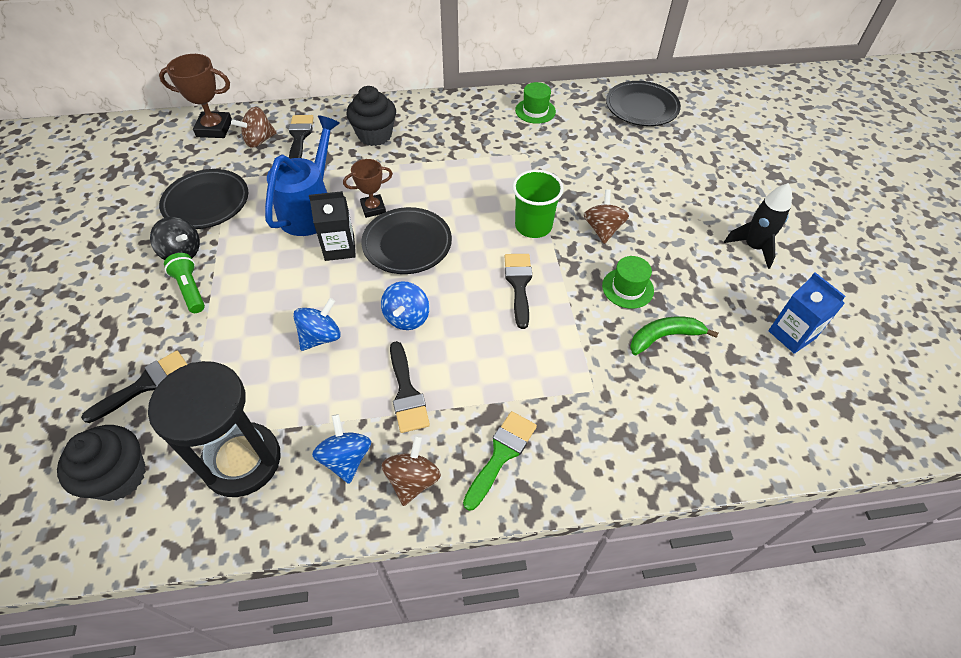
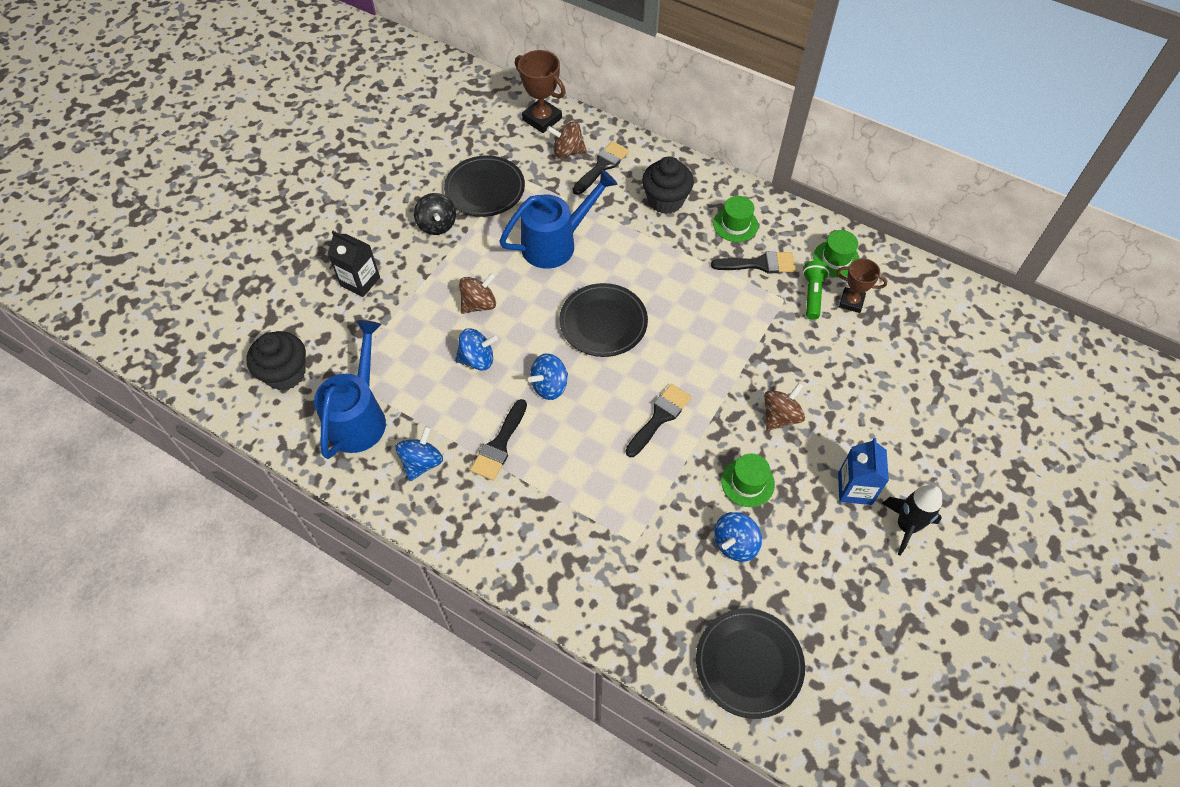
camera: 40 degrees right, 5 degrees up
black brush [81,351,187,423] -> black brush moved to [711,251,796,273]
black hourglass [148,361,280,497] -> blue watering can [314,320,386,459]
green flashlight [164,253,205,313] -> green flashlight moved to [803,261,829,320]
black carton [309,191,356,261] -> black carton moved to [328,231,380,297]
brown trophy [343,159,393,218] -> brown trophy moved to [837,258,887,313]
brown spinning top [382,435,441,506] -> brown spinning top moved to [459,272,496,314]
green brush [463,411,537,511] -> none
green cup [512,170,564,238] -> none
black plate [606,81,681,126] -> black plate moved to [696,608,805,719]
green banana [630,316,718,355] -> blue spinning top [714,512,762,562]
blue carton [768,272,846,354] -> blue carton moved to [838,438,889,505]
none -> green hat [713,196,758,242]

